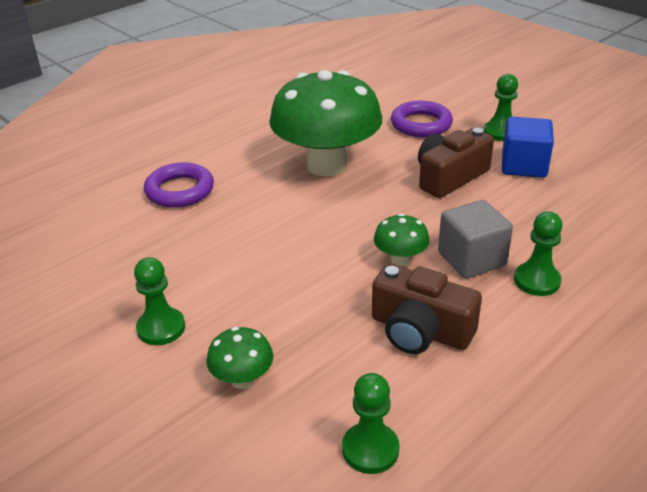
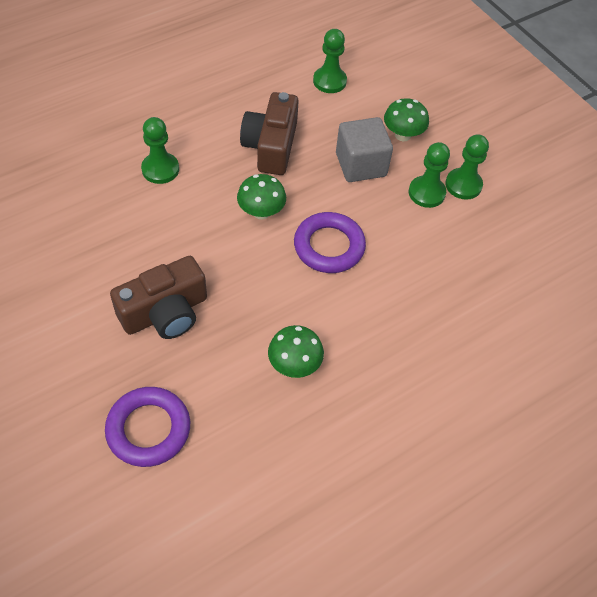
camera: 175 degrees left, 20 degrees up
purple ring [144,162,214,208] -> purple ring moved to [294,212,366,273]
green mushroom [269,70,382,176] -> green mushroom [268,325,324,378], size x0.42
brown camera [372,264,482,354] -> brown camera turned 120 degrees counterclockwise [240,92,299,175]
grey cube [438,200,513,278] -> grey cube moved to [336,117,393,182]
green pawn [484,74,518,141] -> green pawn moved to [409,142,450,208]
blue cube [502,117,554,178] -> none

